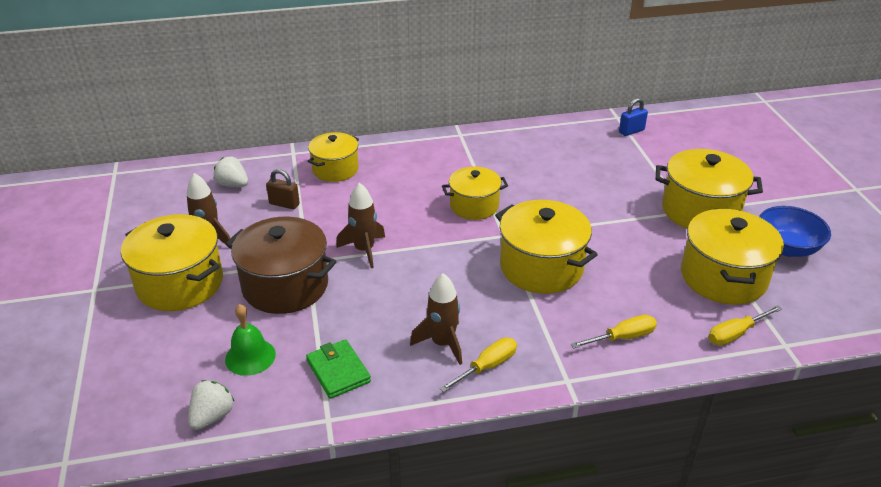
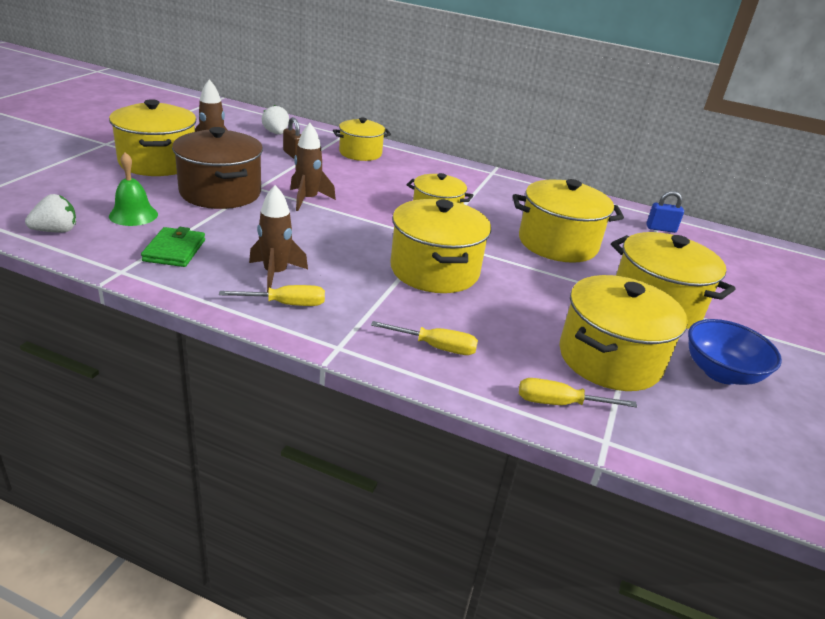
camera: 30 degrees right, 5 degrees down
none -> yellow pot [513,179,624,263]

